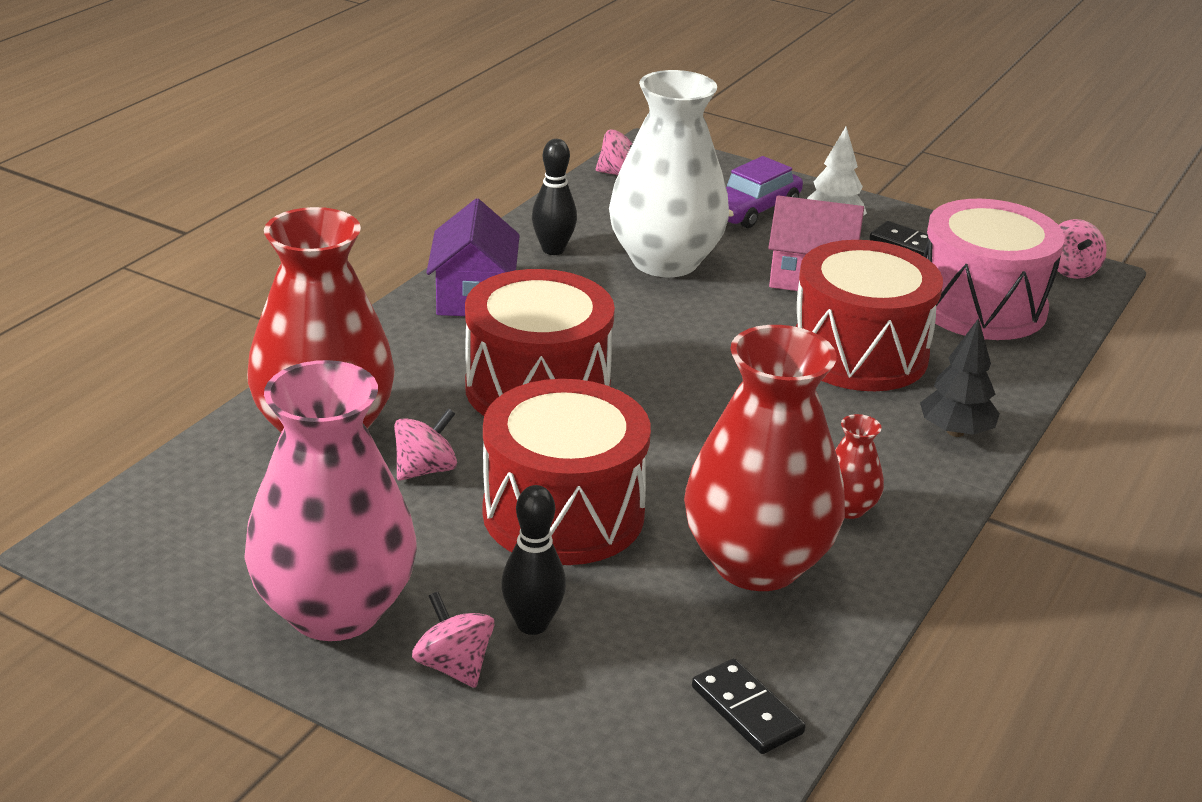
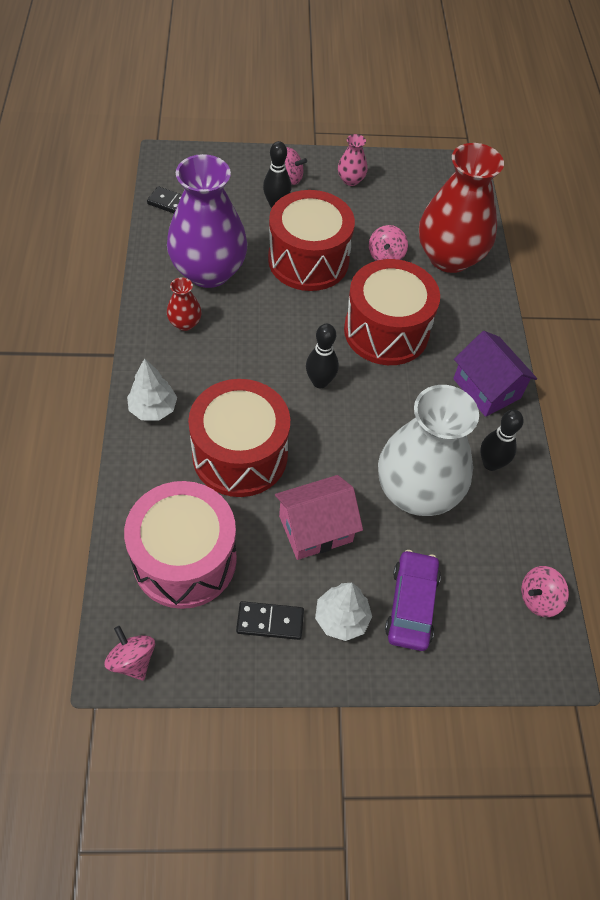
camera: 145 degrees right, 25 degrees up
pink vase [244,360,417,641] -> pink vase [338,134,368,186], size x0.42
red vase [684,325,845,591] -> purple vase [167,154,248,288]
black tree [920,318,1000,437] -> white tree [127,358,177,421]
none -> black bowling pin [306,324,339,388]

